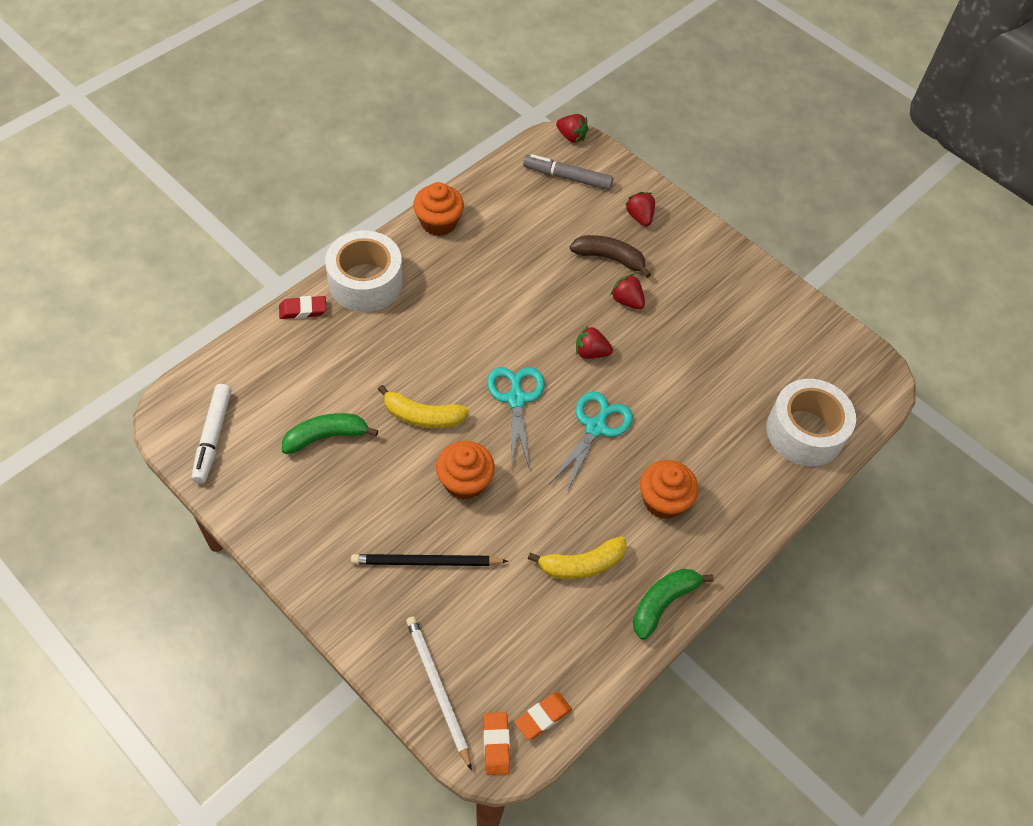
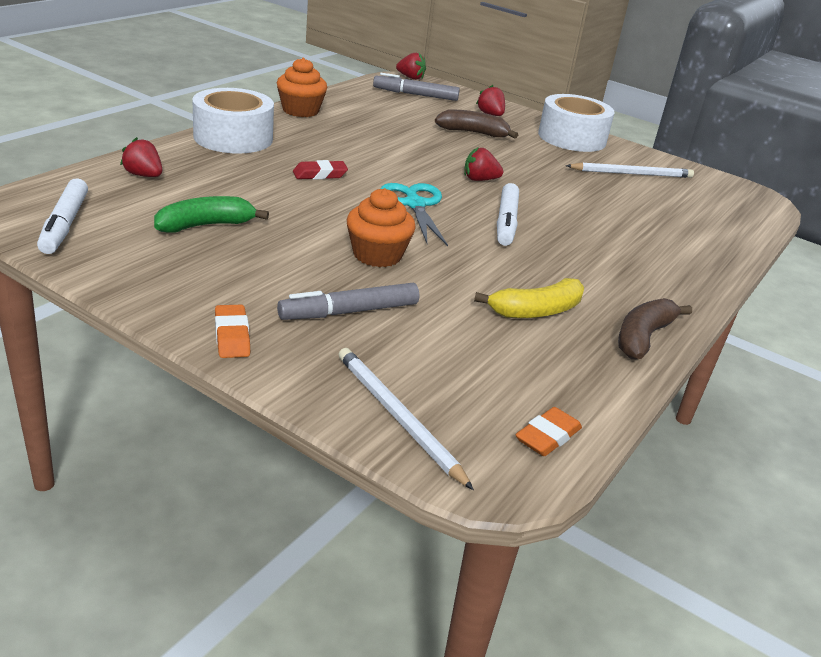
camera: 10 degrees left, 25 degrees down
red eraser [279,296,327,319] -> red eraser moved to [293,160,348,180]
black pencil [351,554,508,566] -> grey marker [277,283,419,320]
yellow banana [378,385,469,428] -> none
orange eraser [484,712,510,775] -> orange eraser moved to [215,305,250,358]
turquoise scissors [549,391,633,493] -> white marker [497,183,519,246]
red strawberry [610,274,645,309] -> red strawberry moved to [120,137,162,177]
green banana [633,569,714,640] -> brown banana [618,298,692,359]
orange cupcake [640,460,698,519] -> none
white tape [766,379,856,466] -> white tape moved to [538,94,615,152]
none -> white pencil [566,163,694,178]

